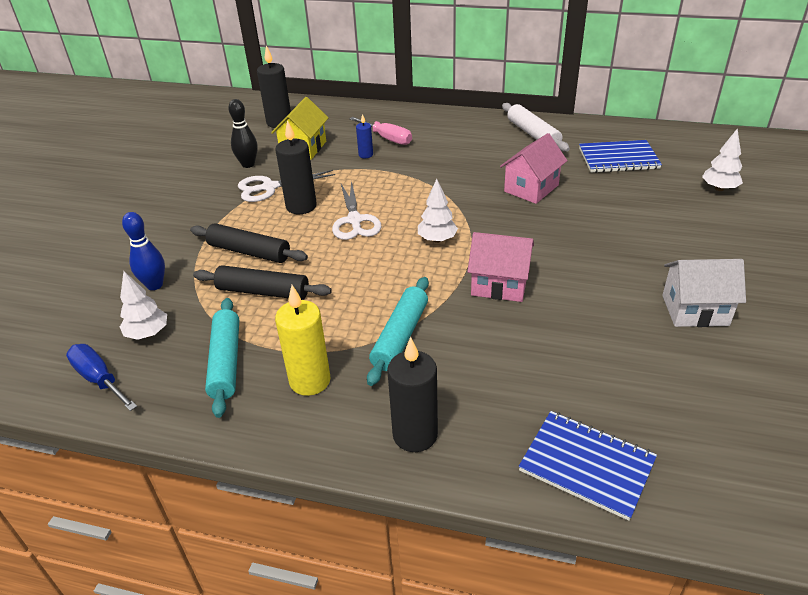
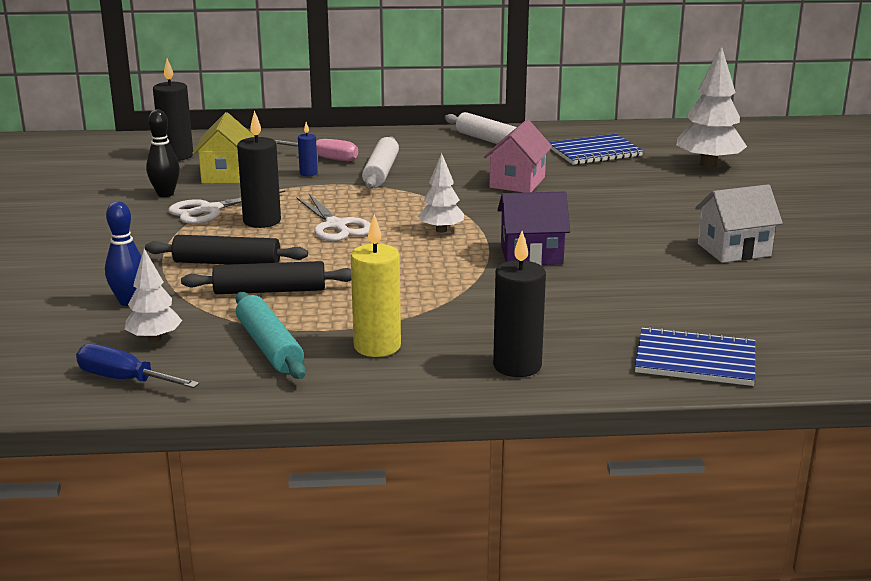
camera: 20 degrees left, 15 degrees down
turquoise rolling pin [367,277,429,386] -> none
pink house [467,232,534,302] -> purple house [497,191,570,265]
white tree [702,128,743,191] -> white tree [676,45,747,168], size x1.70
none -> white rolling pin [362,137,399,189]

